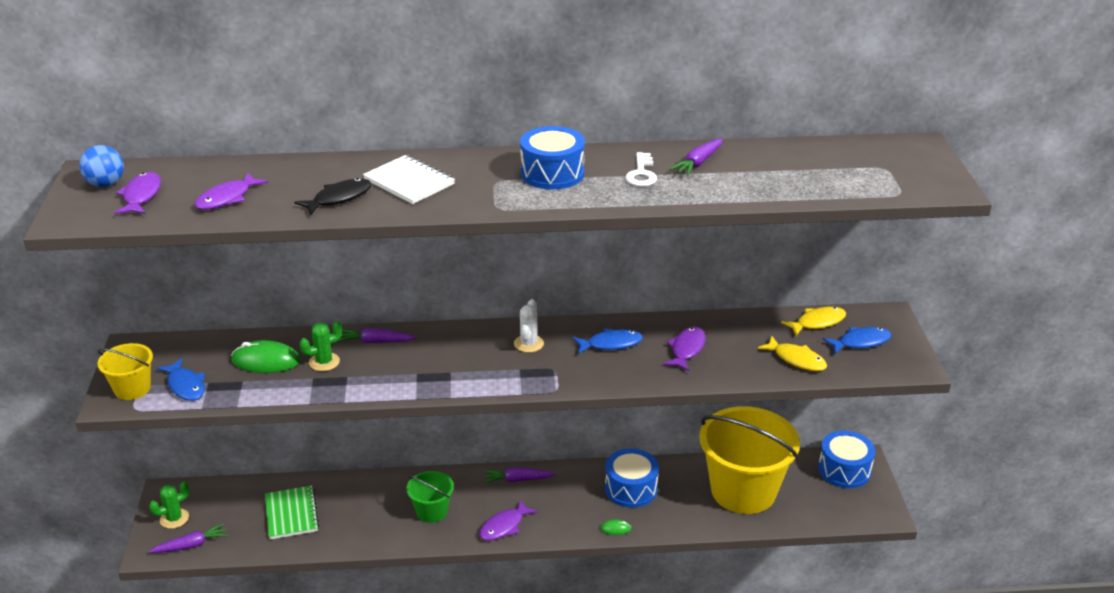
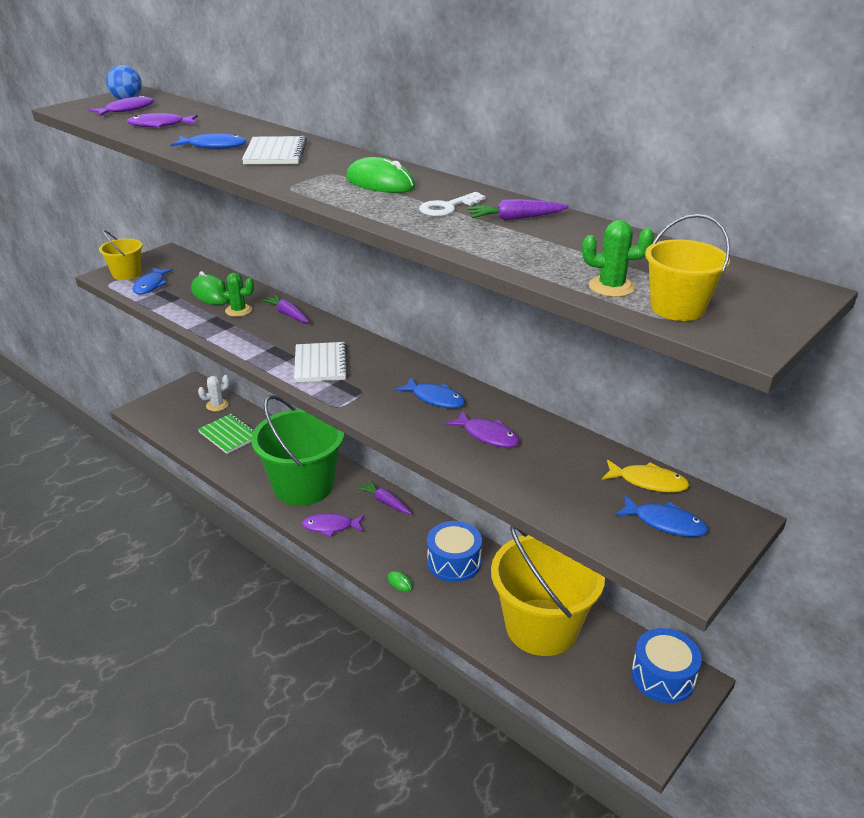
camera: 45 degrees right, 0 degrees up
green cactus [149,482,189,529] -> green cactus moved to [582,220,654,297]
purple carrot [149,523,228,553] -> none
green notebook [265,486,319,540] -> green notebook turned 75 degrees counterclockwise [198,414,254,454]
black fish [294,178,372,215] -> blue fish [170,133,246,149]
green bucket [407,471,454,523] -> green bucket [251,395,344,506], size x2.12
white cactus [514,299,544,353] -> white cactus moved to [198,375,230,411]
blue drum [520,126,585,190] -> green mouse [346,157,415,193]
purple fish [663,327,706,371] -> purple fish turned 60 degrees clockwise [445,410,520,448]
yellow fish [758,336,827,371] -> none
none -> white notebook [294,342,348,382]
none -> yellow bucket [645,214,730,321]

